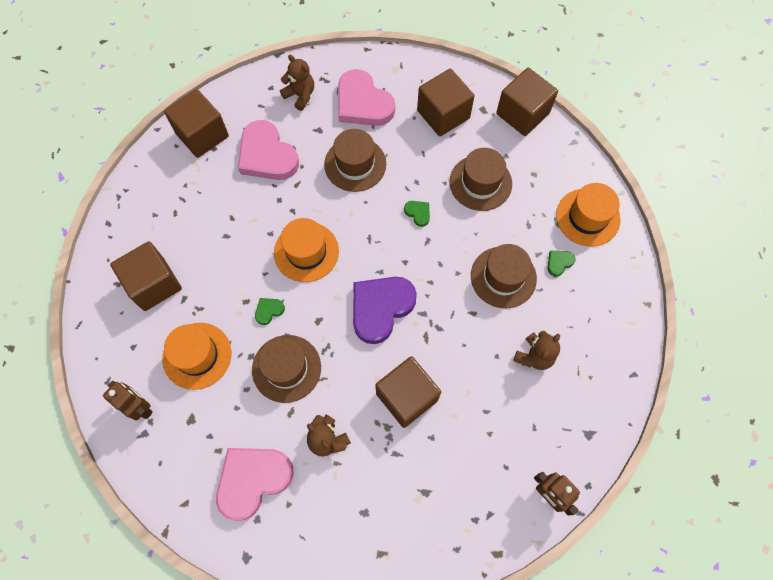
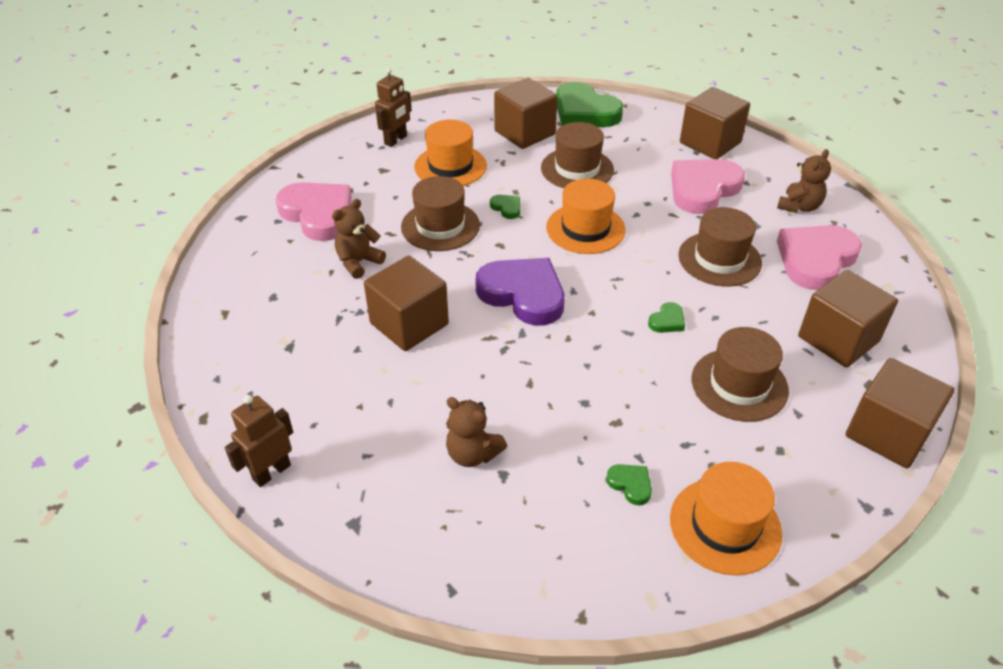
camera: 85 degrees right, 25 degrees down
brown hat [471,244,537,308] -> brown hat moved to [541,122,614,188]
none -> green heart [556,82,623,127]

